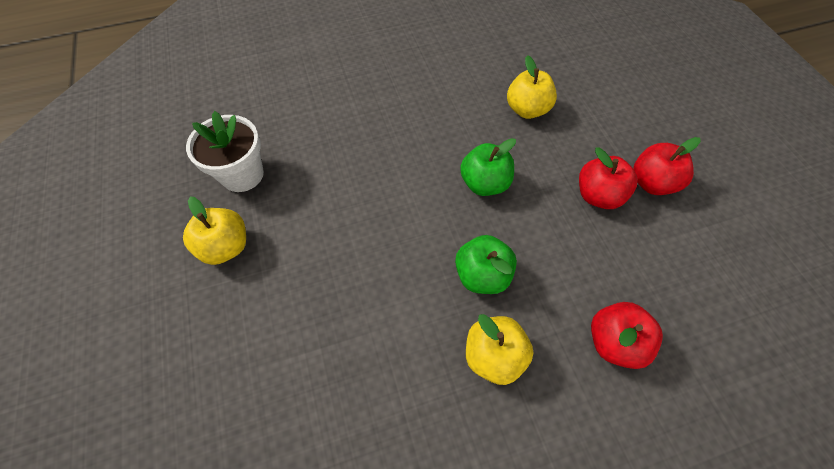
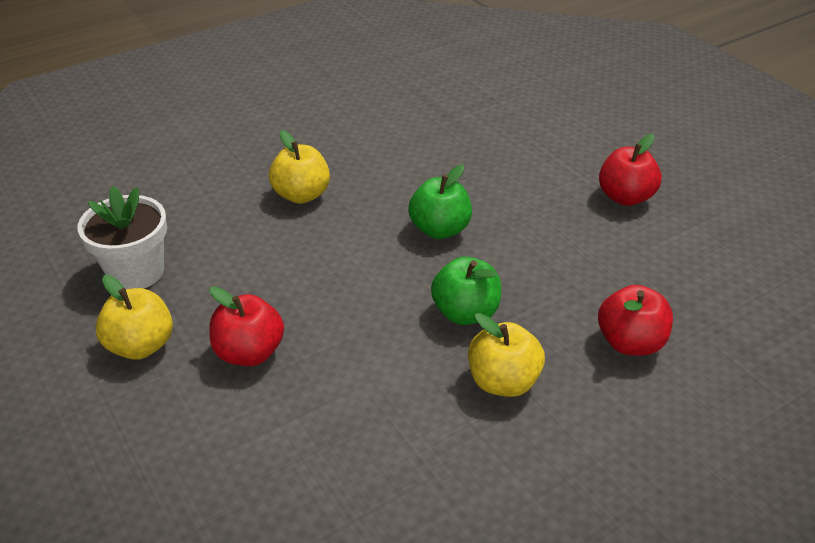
camera: 15 degrees left, 20 degrees down
yellow apple [507,55,557,119] -> yellow apple moved to [269,130,330,204]
red apple [579,147,637,209] -> red apple moved to [209,286,284,366]

